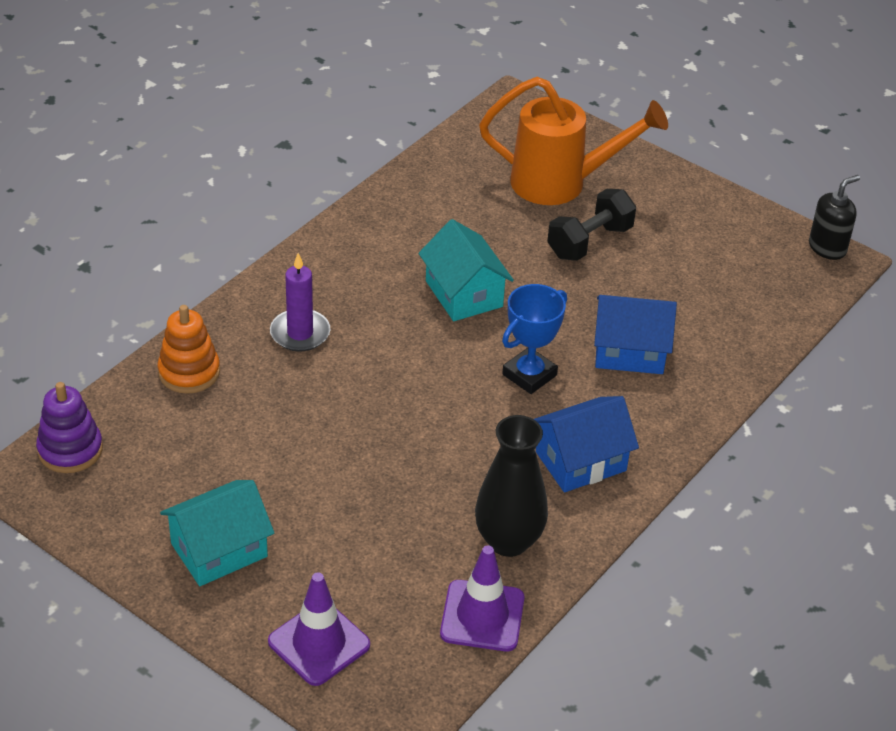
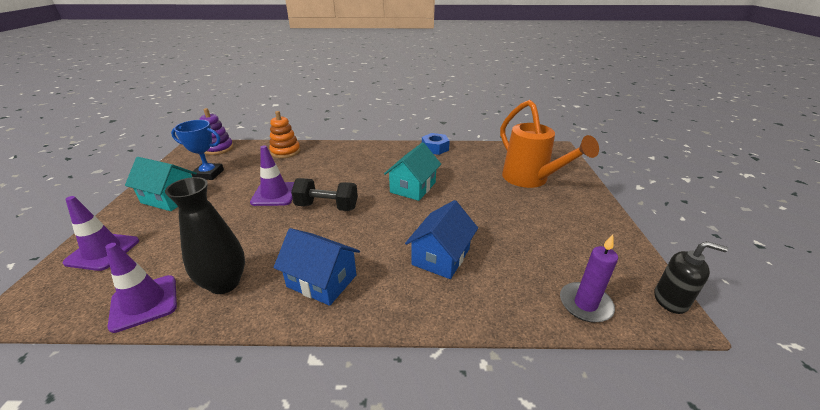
camera: 55 degrees right, 10 degrees down
purple candle [270,253,330,352] -> purple candle moved to [560,235,618,323]
blue trophy [502,284,567,394] -> blue trophy moved to [171,120,224,180]
black dumbbell [547,189,636,261] -> black dumbbell moved to [291,178,358,211]
blue house [594,295,677,374] -> blue house turned 60 degrees clockwise [405,200,478,279]
none -> purple traffic cone [250,145,294,206]
none -> blue nut [422,133,450,155]

